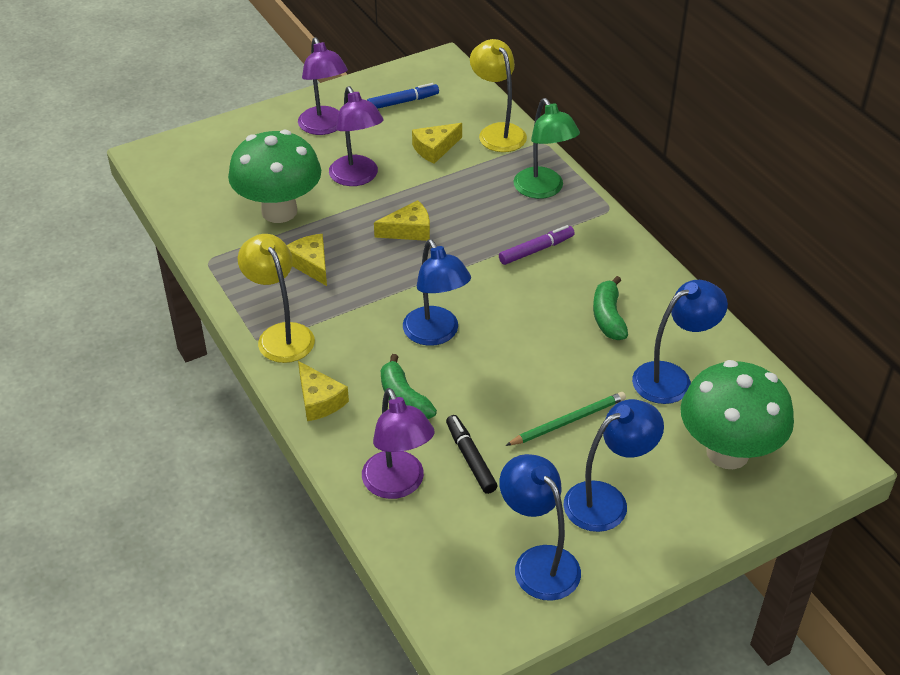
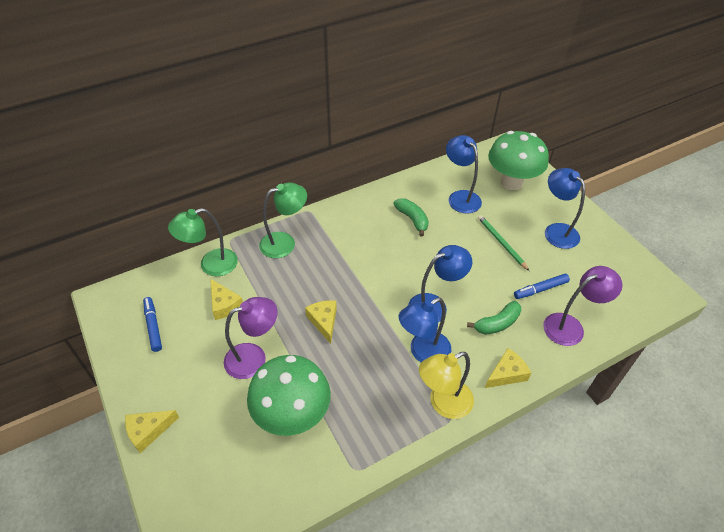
camera: 90 degrees left, 5 degrees up
yellow cheese [287,234,327,286] -> yellow cheese moved to [125,410,179,453]
purple lamp [298,37,348,135] -> none
black marker [446,415,497,494] -> blue marker [514,274,570,299]
yellow lamp [470,39,527,152] -> green lamp [168,208,238,276]
purple marker [499,225,575,265] -> none
blue lamp [499,454,581,601] -> blue lamp moved to [399,298,451,362]
green banana [593,276,628,340] -> green banana turned 120 degrees counterclockwise [393,198,429,237]

